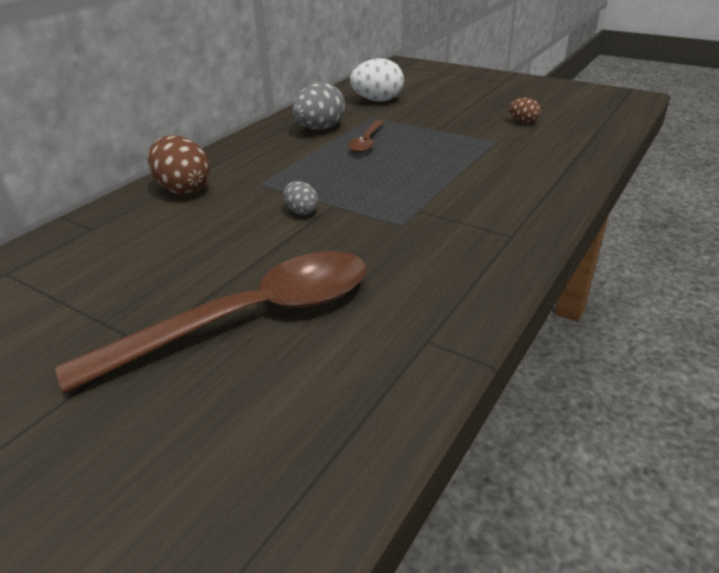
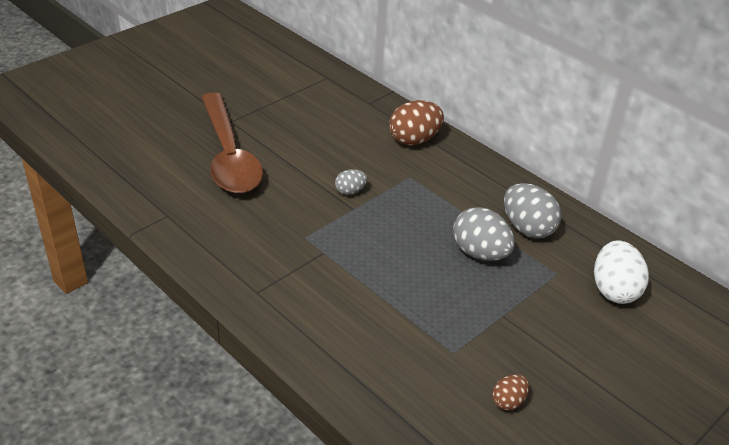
camera: 100 degrees right, 5 degrees up
brown spoon [348,120,384,153] -> grey egg [453,207,515,261]

